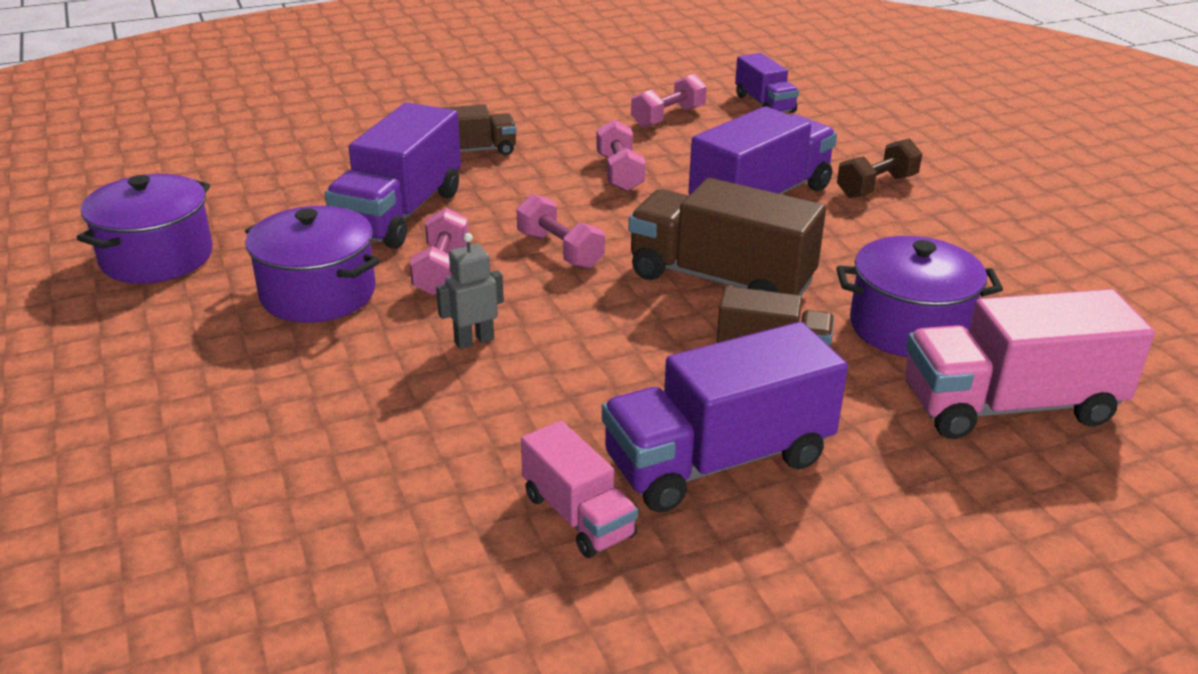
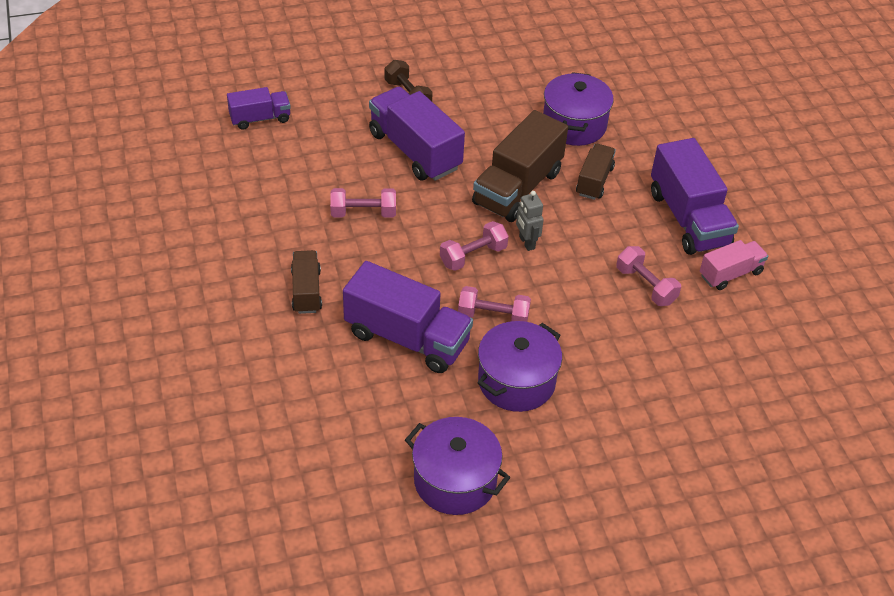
camera: 85 degrees left, 15 degrees up
grey robot [436,233,504,349] -> grey robot moved to [516,191,544,251]
pink dumbbell [631,74,707,128] -> pink dumbbell moved to [616,246,681,306]
pink truck [905,289,1155,439] -> none

